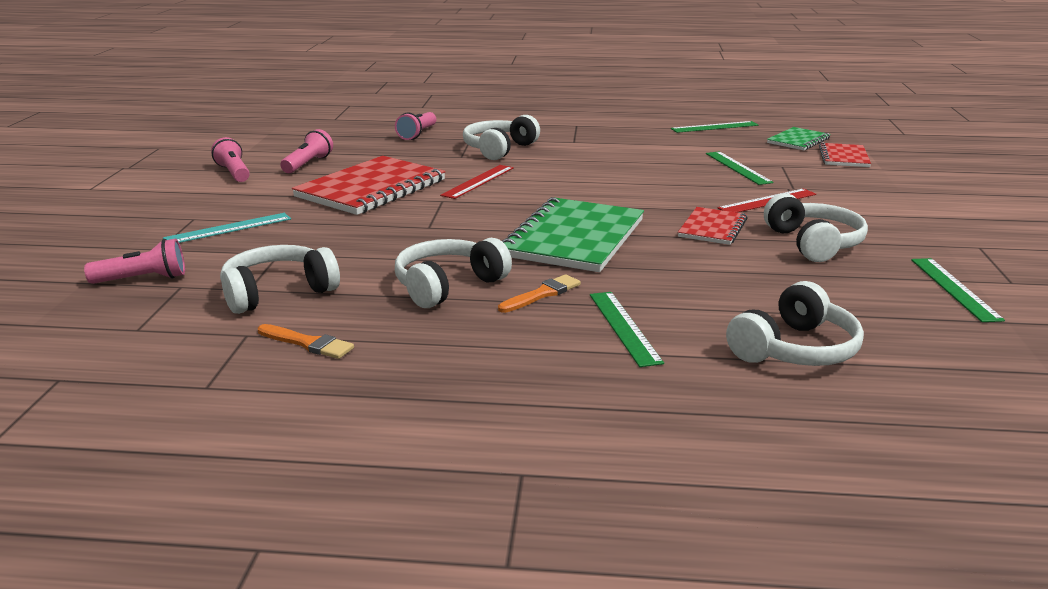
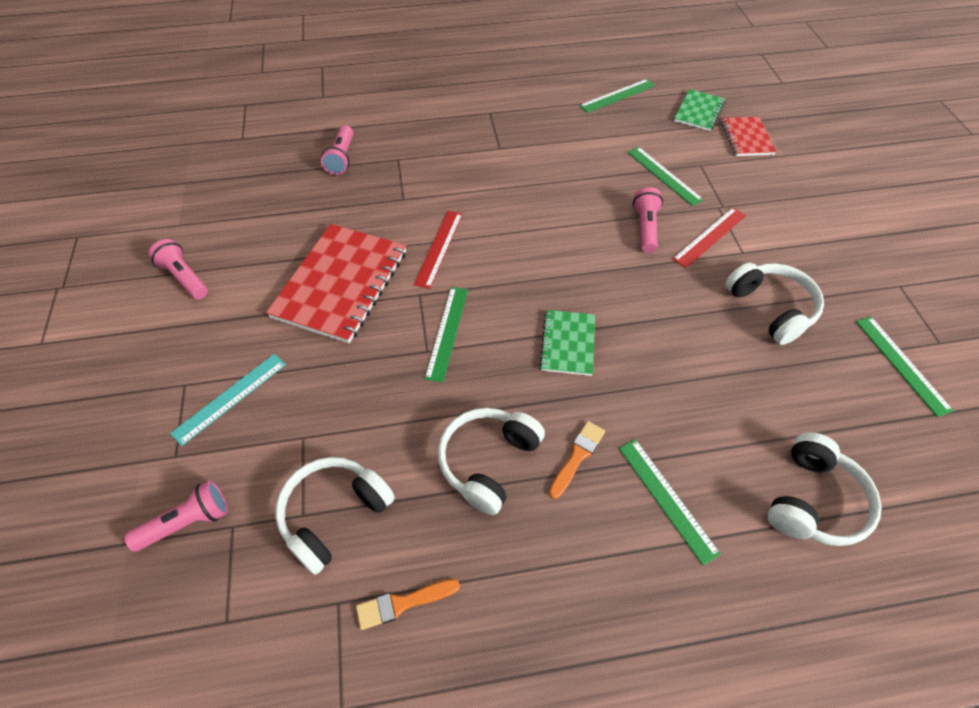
camera: 15 degrees left, 30 degrees up
orange brush [258,324,354,359] -> orange brush turned 150 degrees clockwise [356,579,460,630]
pink flashlight [280,129,333,173] -> pink flashlight moved to [633,187,663,253]
white headphones [463,115,540,160] -> none
green notebook [502,197,644,272] -> green notebook [539,310,595,376], size x0.53
red notebook [678,207,747,245] -> none
none -> green ruler [424,287,468,382]

